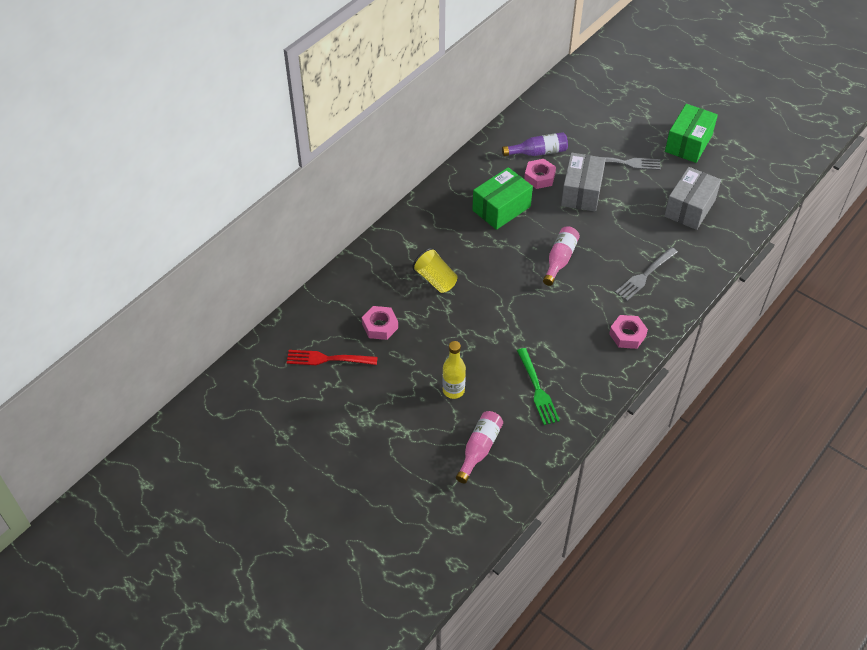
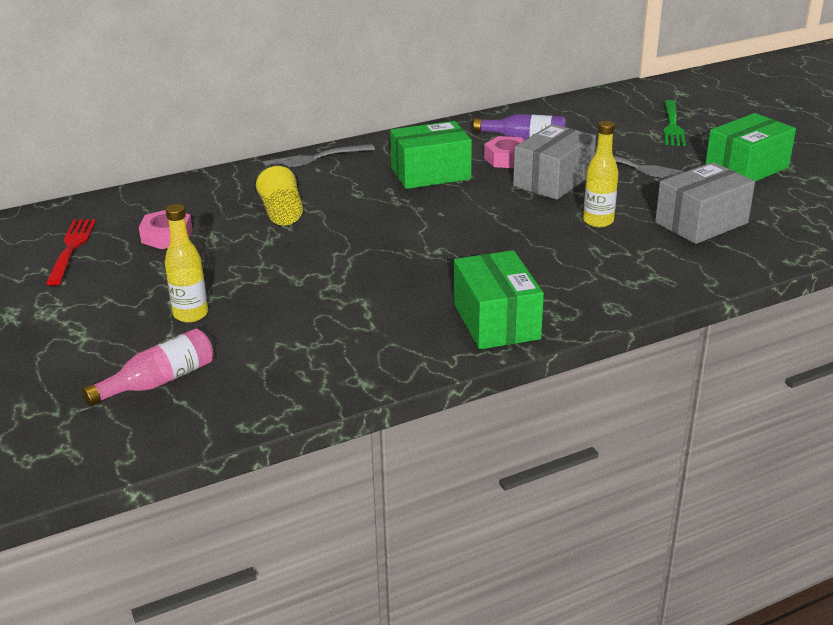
camera: 25 degrees right, 20 degrees down
red fork [287,350,378,365] -> red fork turned 60 degrees clockwise [46,219,96,285]
green fork [517,348,560,425] -> green fork moved to [663,100,686,146]
pink bottle [543,226,580,286] -> none
pink nut [609,315,648,349] -> green box [454,250,544,349]
grey fork [615,247,678,301] -> grey fork moved to [263,144,375,167]
none -> yellow bottle [583,121,618,227]

